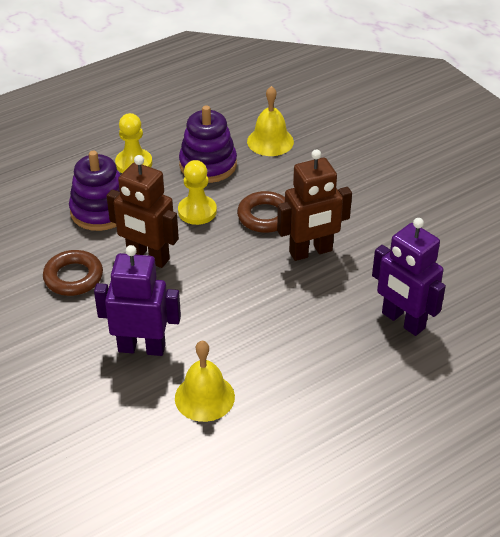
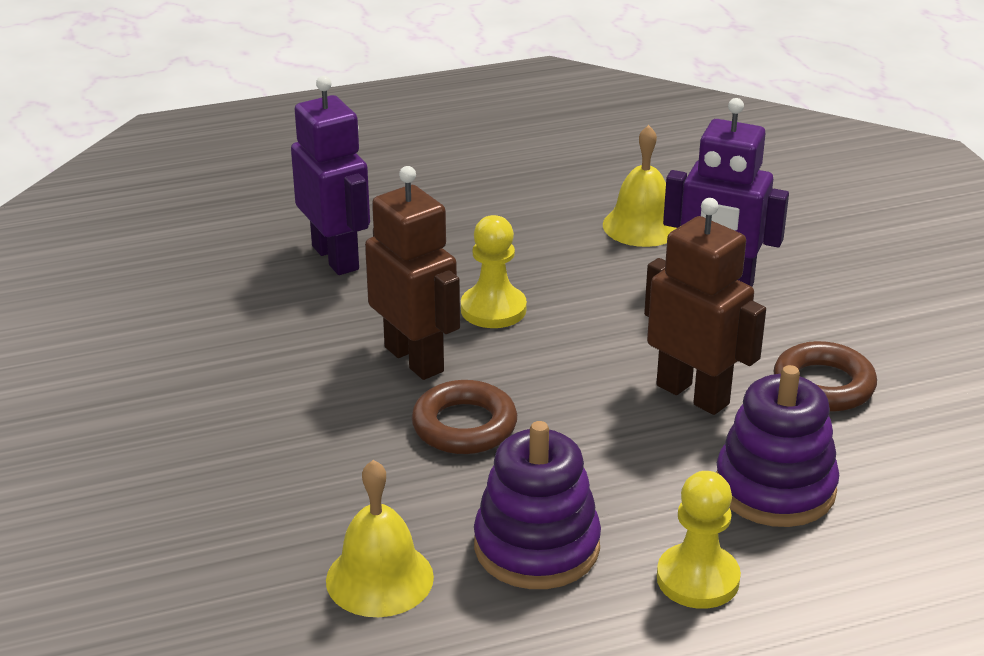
camera: 165 degrees left, 10 degrees down
yellow pawn [178,160,217,225] -> yellow pawn moved to [461,215,527,328]
brown robot [277,149,352,261] -> brown robot turned 60 degrees clockwise [365,166,460,380]

